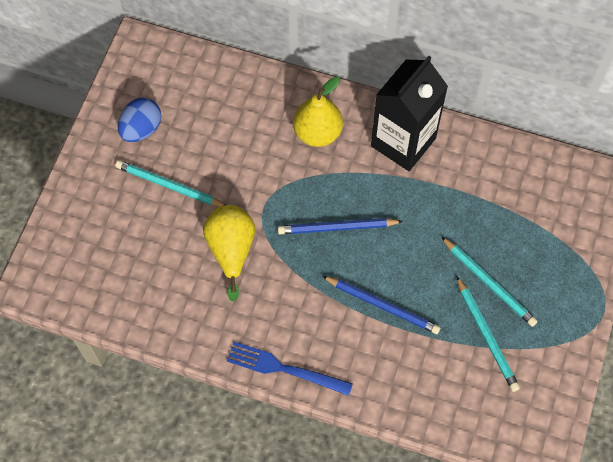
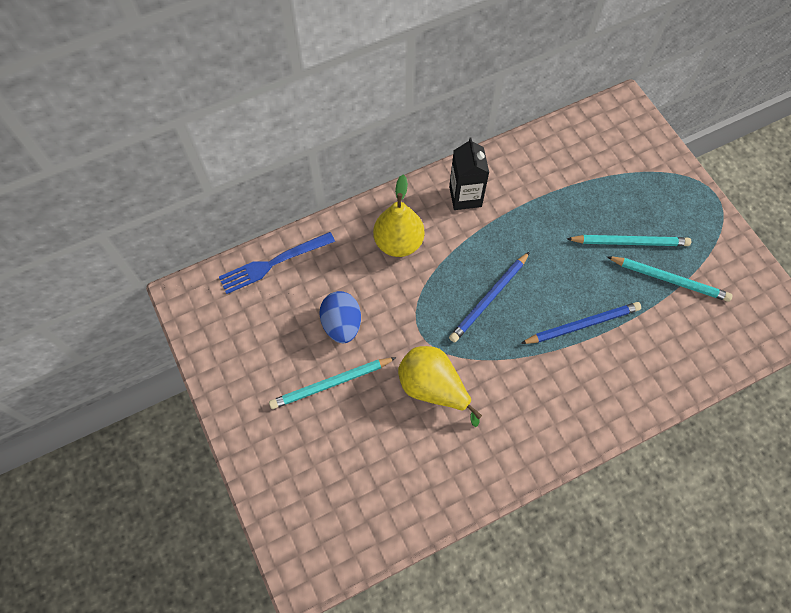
camera: 45 degrees left, 0 degrees up
blue egg [118,98,161,142] -> blue egg moved to [319,291,361,343]
blue fork [227,342,353,396] -> blue fork moved to [219,232,335,294]
black carton [371,56,448,171] -> black carton [449,137,489,210], size x0.61

